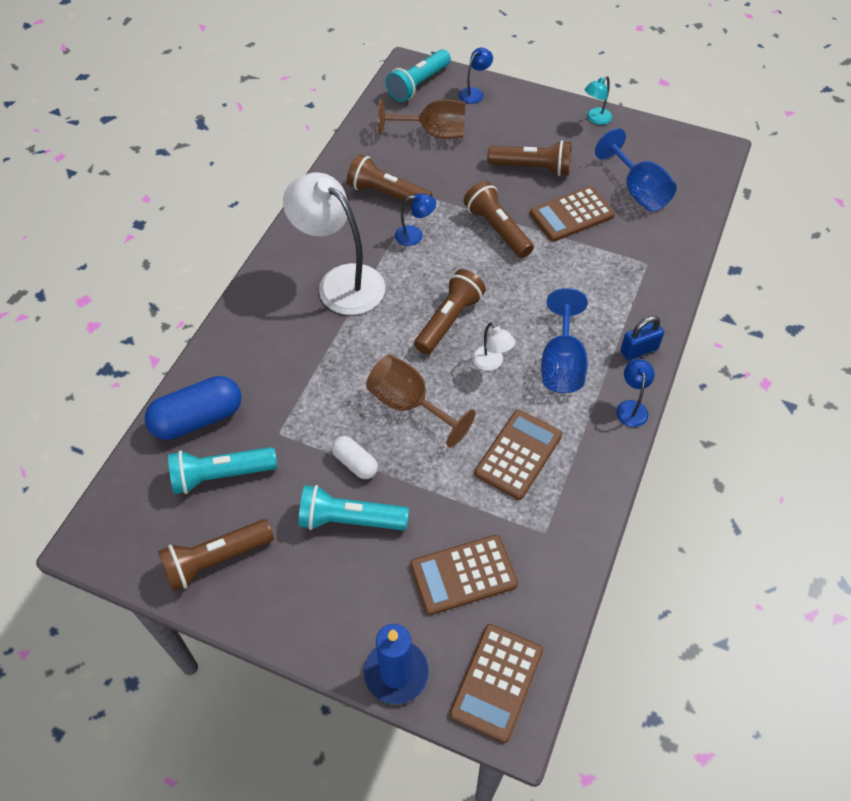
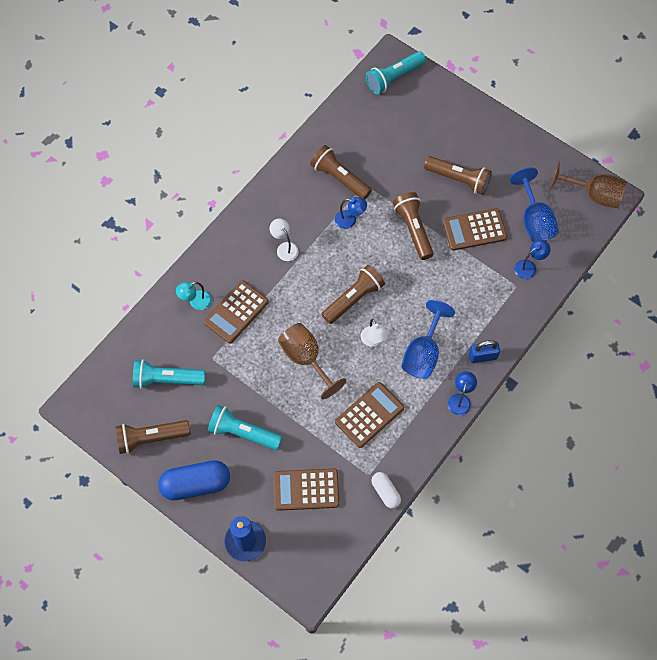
camera: 15 degrees right, 10 degrees up
blue capsule [145,376,242,440] -> blue capsule moved to [158,460,230,500]
white lamp [283,172,385,315] -> white lamp [270,219,298,261], size x0.44
white capsule [332,436,378,479] -> white capsule moved to [371,472,401,509]
brown goblet [378,99,465,139] -> brown goblet moved to [550,162,627,208]
brown calculator [449,624,543,743] -> brown calculator moved to [204,280,269,344]
blue lamp [459,48,493,104] -> blue lamp moved to [514,240,551,279]
turquoise lamp [585,76,612,125] -> turquoise lamp moved to [176,282,212,310]

